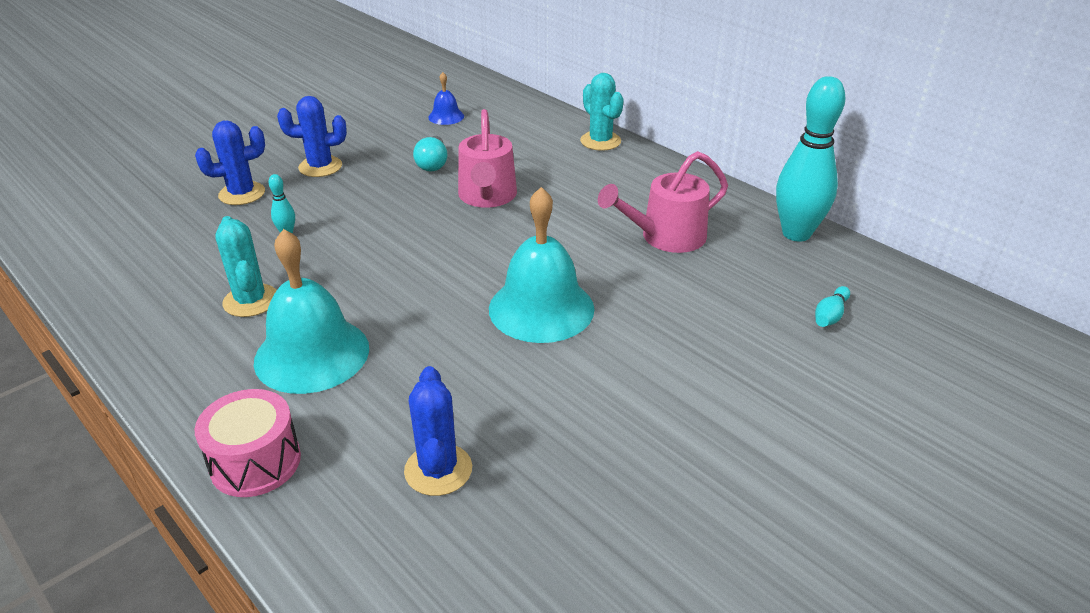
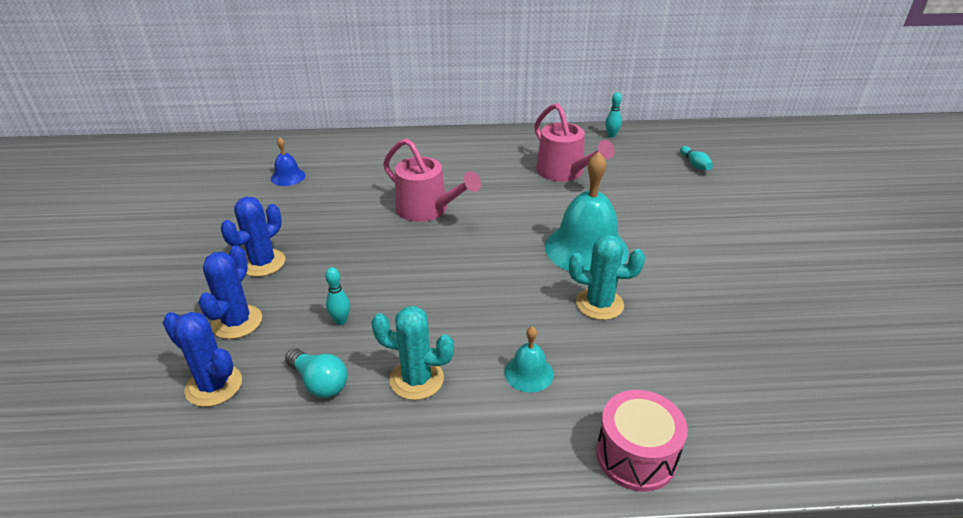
camera: 50 degrees left, 0 degrees up
turquoise bell [254,229,369,394] -> turquoise bell [504,326,554,393], size x0.47
blue cactus [404,366,472,496] -> blue cactus moved to [163,312,242,407]
turquoise light bulb [413,136,447,172] -> turquoise light bulb moved to [285,349,347,398]
turquoise cactus [580,73,624,151] -> turquoise cactus moved to [569,235,645,320]
pink watering can [598,151,728,253] -> pink watering can turned 45 degrees counterclockwise [534,103,615,181]
turquoise bowling pin [776,76,845,241] -> turquoise bowling pin [605,92,622,137], size x0.41

